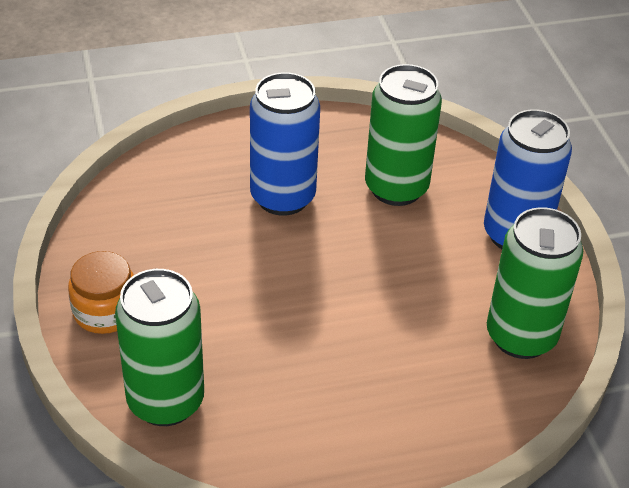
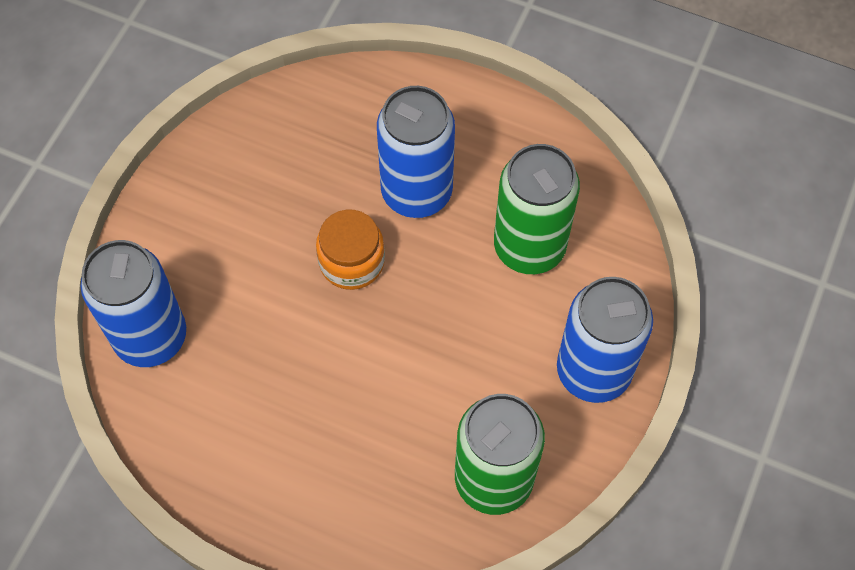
camera: 40 degrees right, 20 degrees up
orange jar [68,251,134,334] -> orange jar moved to [316,210,385,290]
green can [115,269,204,426] -> blue can [80,240,186,367]

